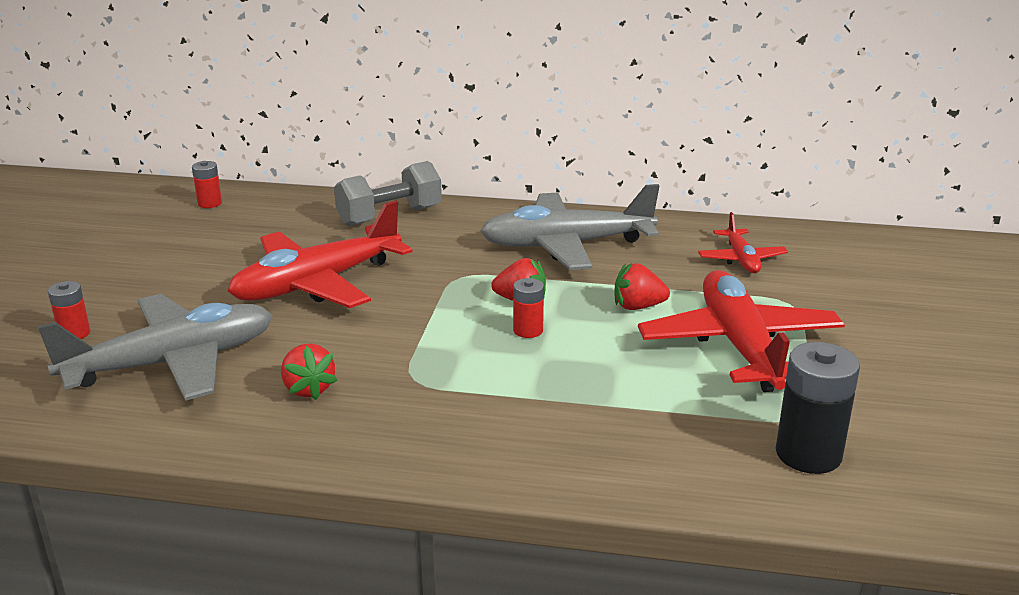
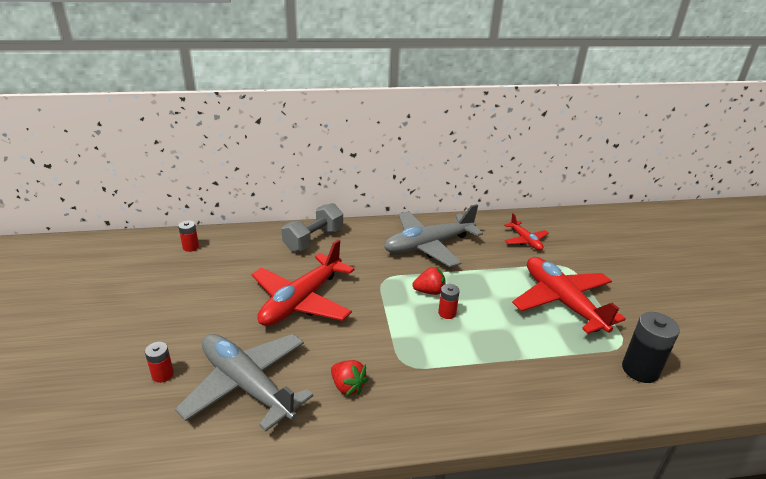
camera: 20 degrees left, 5 degrees up
grey plane [38,294,273,401] -> grey plane turned 90 degrees counterclockwise [175,334,313,432]
red strawberry [614,263,670,310] -> none

